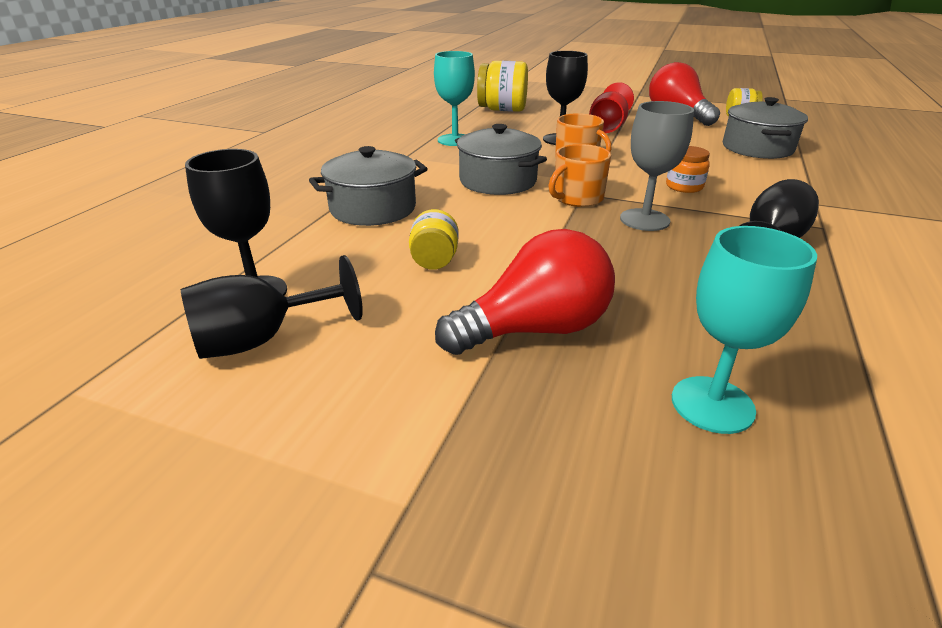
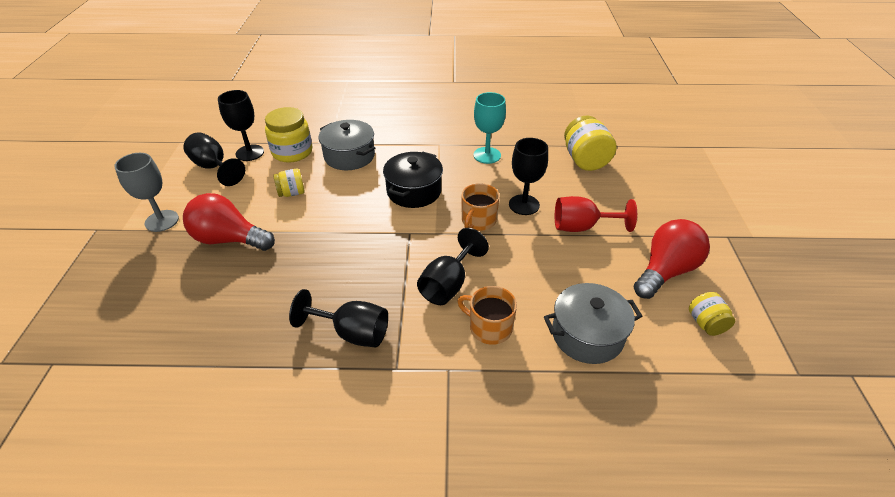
camera: 70 degrees right, 10 degrees up
red light bulb [435,229,615,355] -> red light bulb turned 150 degrees clockwise [183,193,275,251]
grey pot [455,124,547,195] -> black pot [383,151,443,208]
orange mug [548,144,611,207] -> orange mug moved to [457,286,517,345]
grey goblet [620,101,694,231] -> grey goblet moved to [114,153,179,232]
orange jar [666,146,710,193] -> black goblet [417,228,489,305]
turquoise goblet [672,226,817,434] -> none
none -> yellow jar [265,107,312,163]

